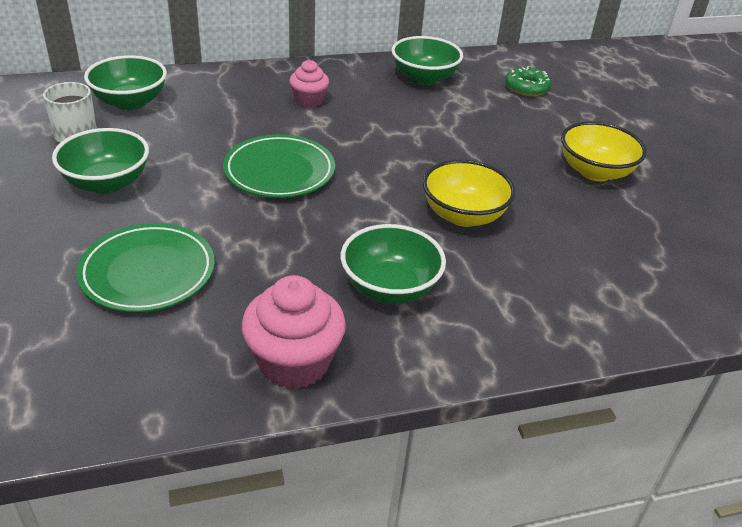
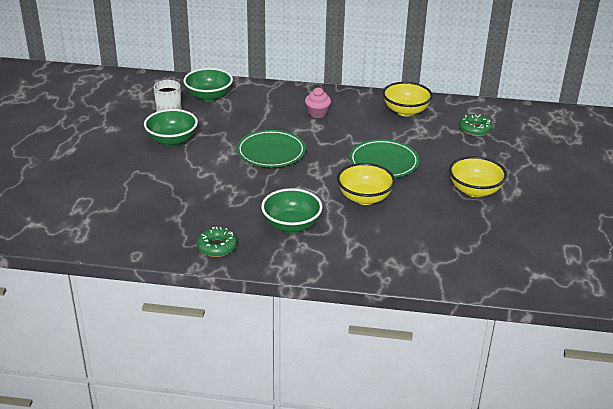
camera: 25 degrees right, 5 degrees down
green plate [76,223,215,312] -> green plate moved to [349,139,420,178]
pink cupcake [241,275,346,389] -> green donut [197,227,237,257]
green bowl [392,36,463,85] -> yellow bowl [382,82,433,116]

